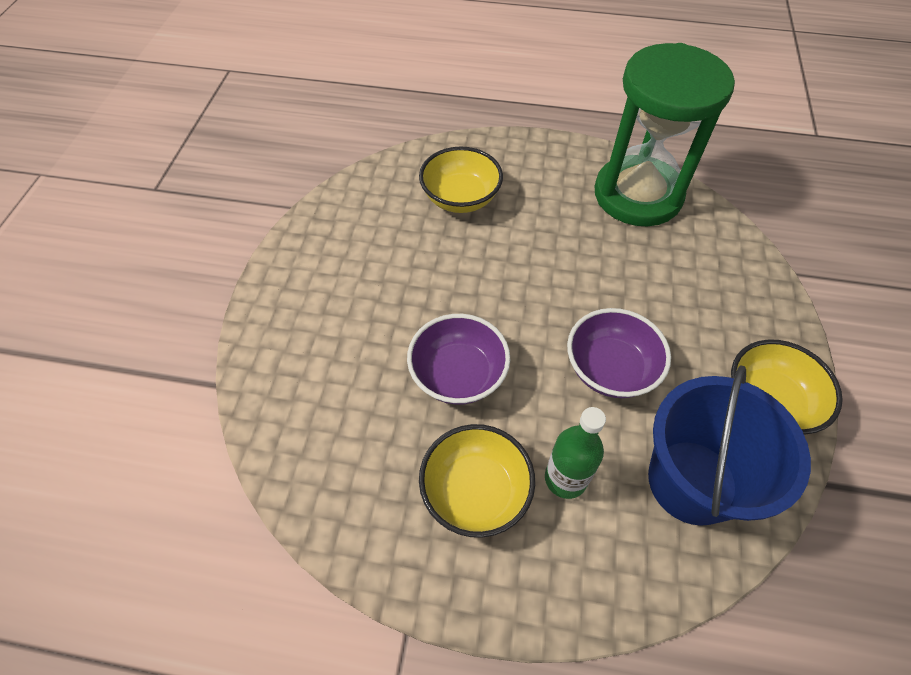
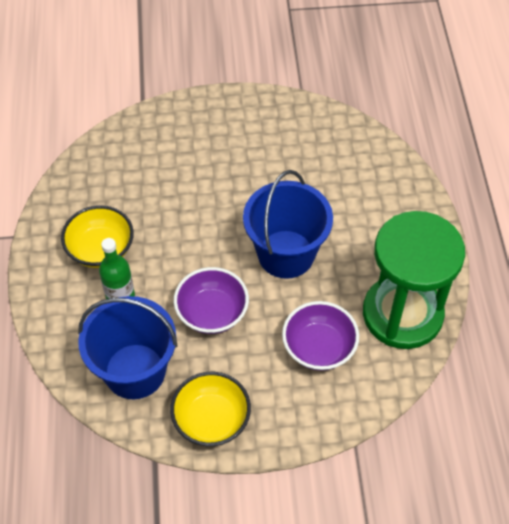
camera: 75 degrees right, 0 degrees up
purple bowl [407,314,510,405] -> purple bowl moved to [282,301,359,371]
yellow bowl [419,147,503,213] -> none
none -> blue bucket [243,170,333,279]

